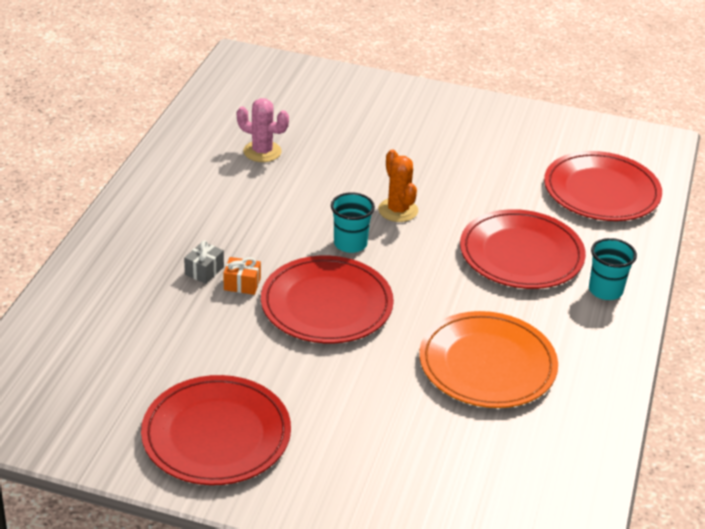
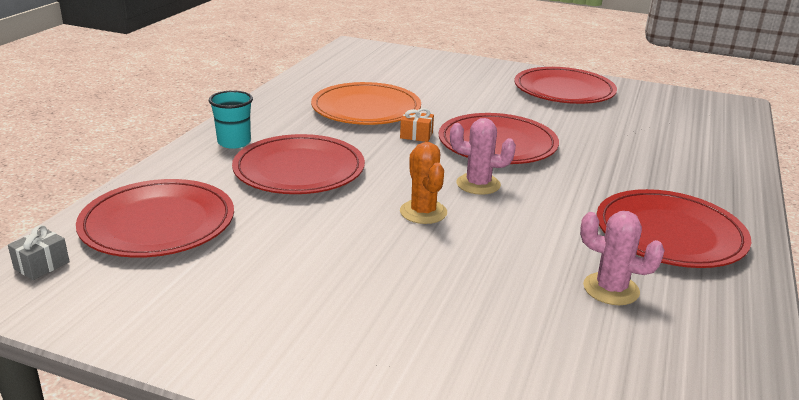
camera: 175 degrees left, 10 degrees down
grey gift [184,240,224,284] -> grey gift moved to [8,225,70,280]
orange gift [223,257,261,295] -> orange gift moved to [400,108,434,142]
turquoise cup [331,192,375,253] -> pink cactus [450,118,516,195]
none -> red plate [596,189,751,268]

